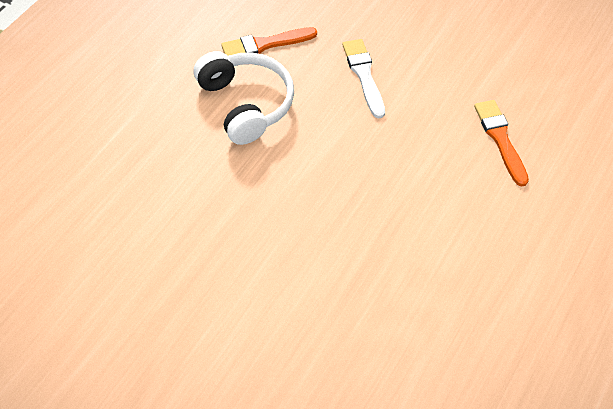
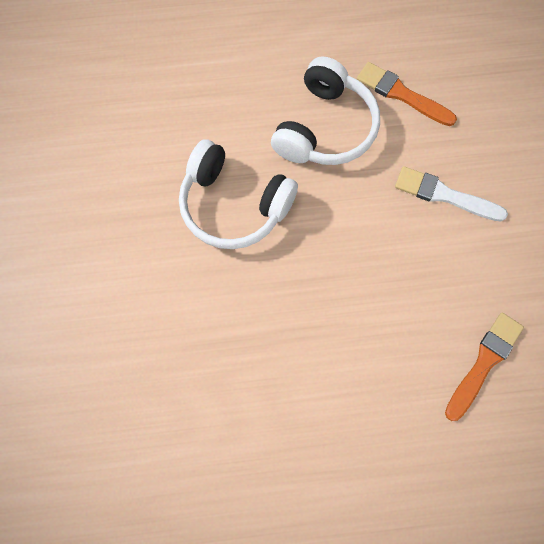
camera: 55 degrees right, 15 degrees up
white brush [342,39,385,119] -> white brush turned 105 degrees counterclockwise [395,166,508,222]
none -> white headphones [179,139,298,249]

